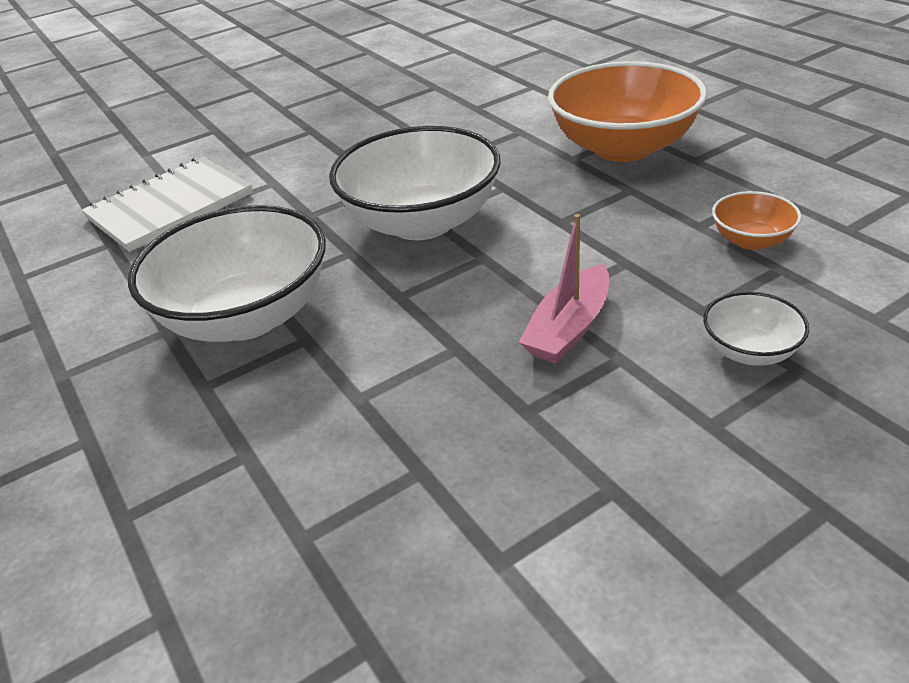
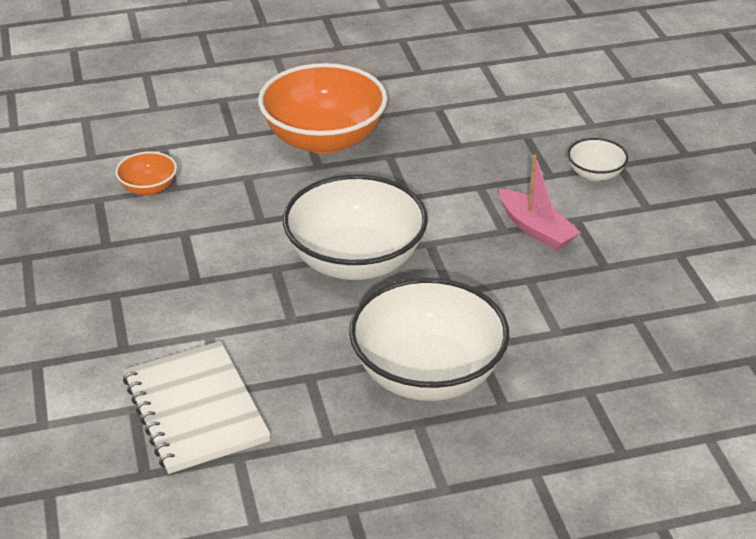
camera: 75 degrees left, 0 degrees up
orange bowl [712,191,801,250] -> orange bowl moved to [115,152,177,196]

